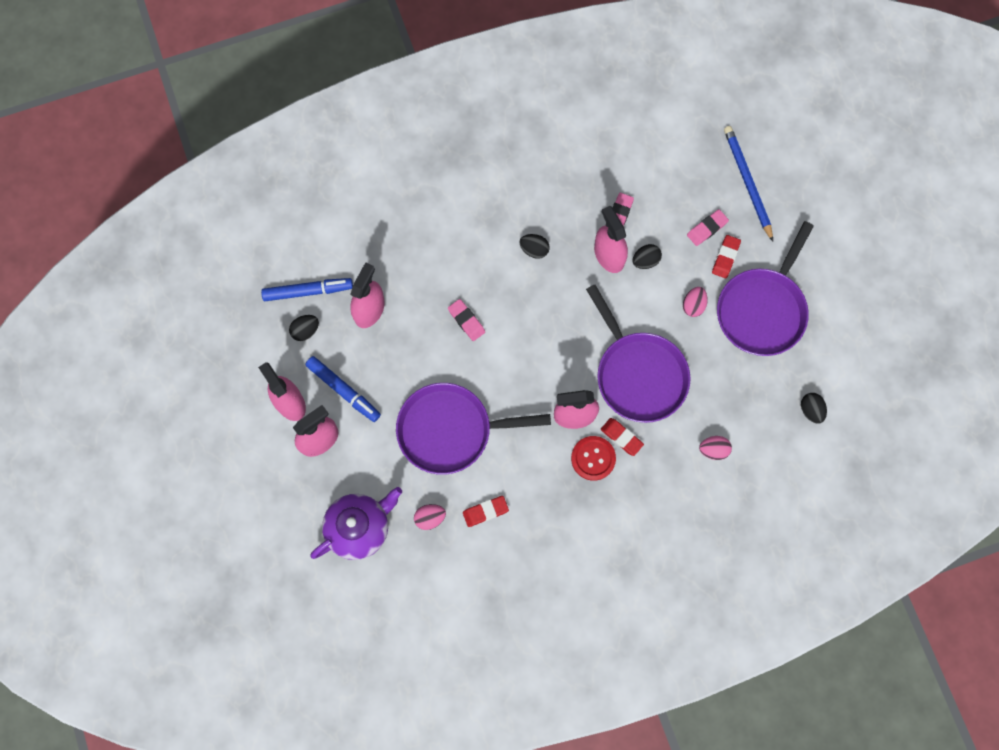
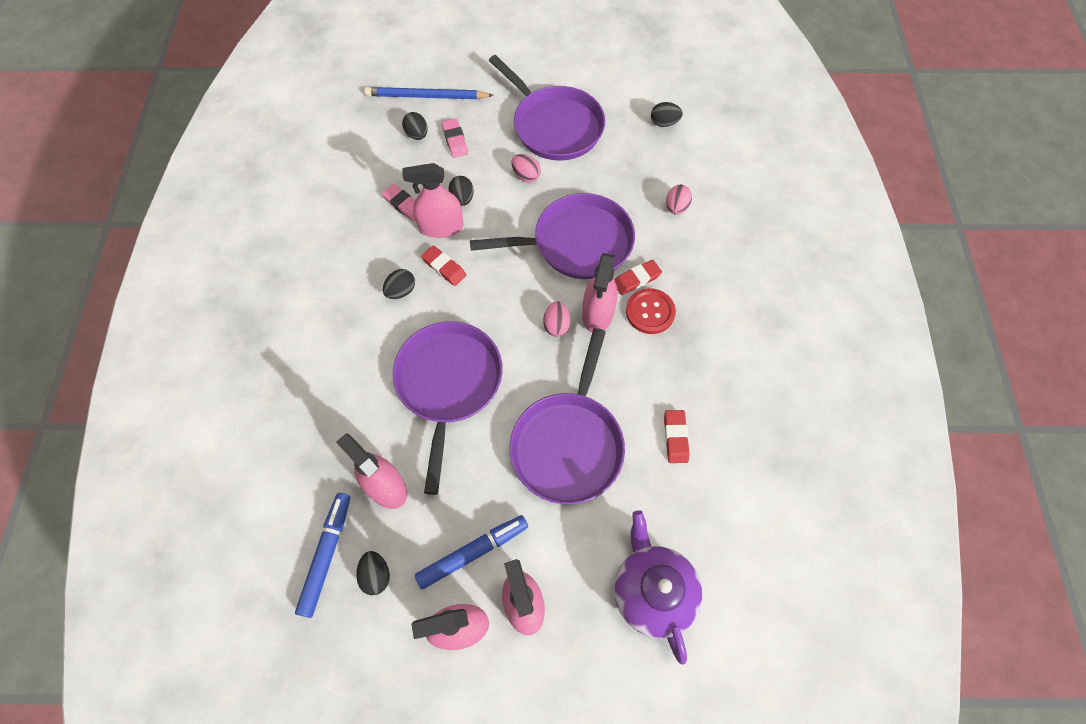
camera: 70 degrees left, 10 degrees down
pink egg [414,504,446,530] -> pink egg moved to [543,301,570,337]
pink eraser [448,299,485,341] -> purple pan [392,321,503,495]
red eraser [712,235,741,278] -> red eraser moved to [421,245,466,286]
none -> black egg [402,112,428,140]

